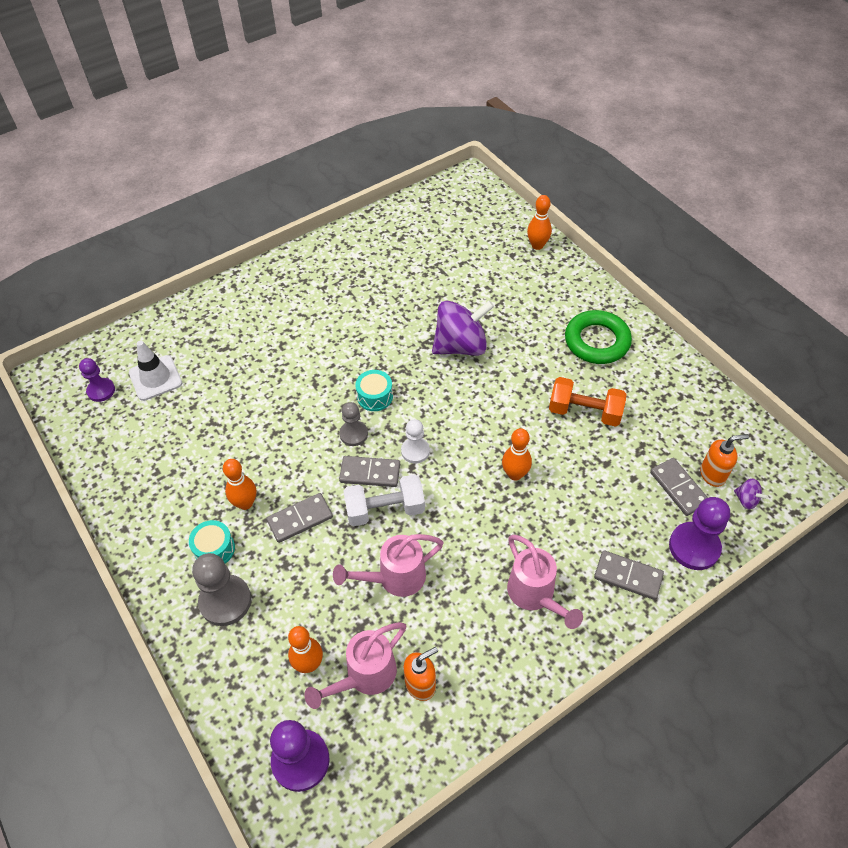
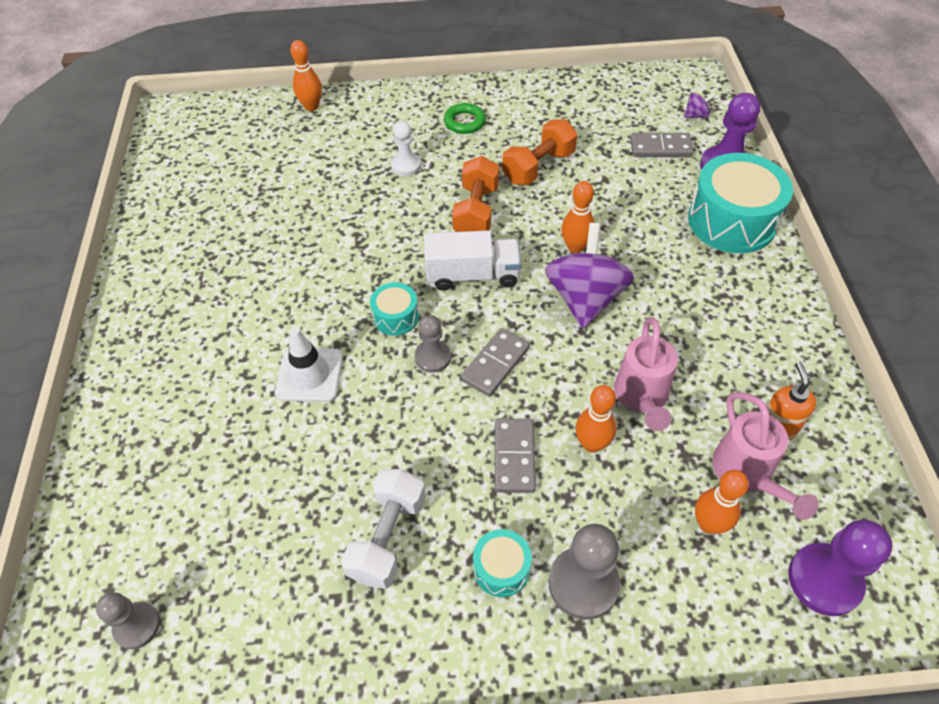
camera: 60 degrees left, 0 degrees up
purple pawn [79,358,115,402] -> grey pawn [96,592,160,649]
white traffic cone [129,341,182,401] -> white traffic cone moved to [275,328,343,402]
orange bowling pin [223,459,256,510] -> orange bowling pin moved to [576,385,616,453]
white dumbbell [343,474,425,526] -> white dumbbell moved to [341,469,426,589]
white pawn [401,419,430,464] -> white pawn moved to [391,121,421,176]
purple spinning top [432,300,494,356] -> purple spinning top moved to [545,223,634,329]
pink watering can [507,535,583,629] -> none
green ring [565,310,632,364] -> green ring [444,103,486,134], size x0.58
grey domino [594,550,664,600] -> turquoise drum [688,153,793,253]
orange soap dispenser [700,434,749,487] -> none
none -> white truck [424,230,521,291]
none -> orange dumbbell [452,156,499,232]

